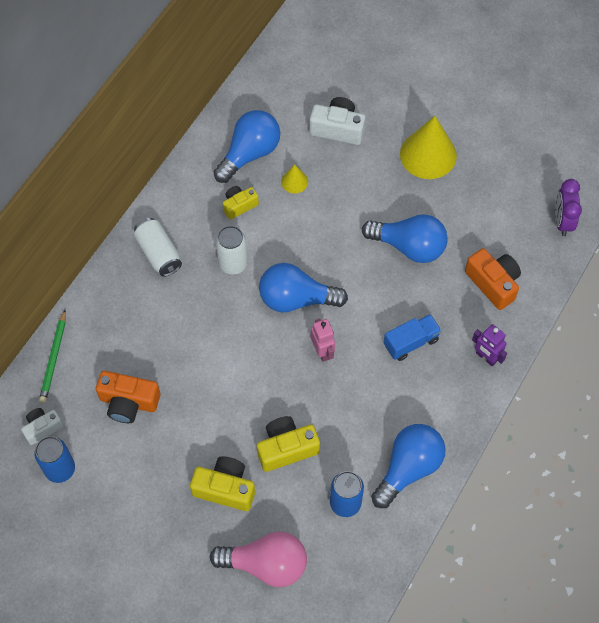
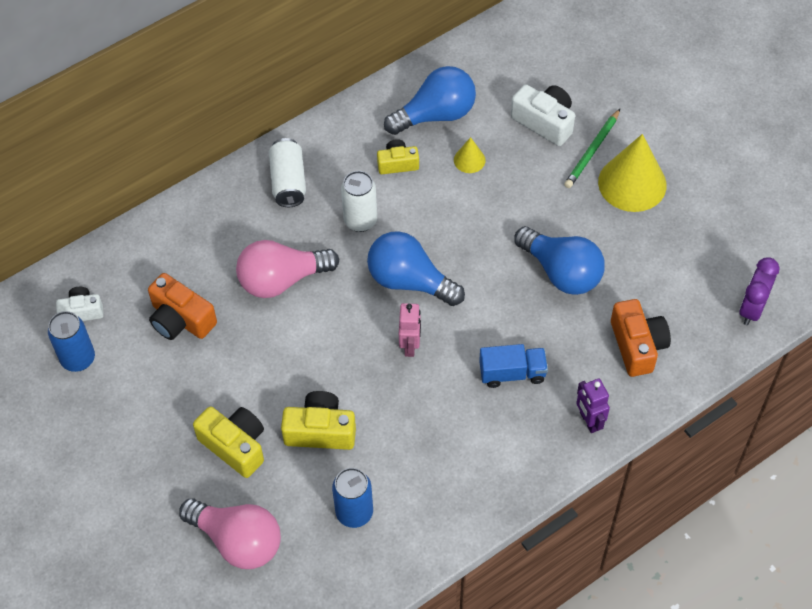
camera: 25 degrees right, 5 degrees down
green pencil [39,310,66,403] -> green pencil moved to [564,109,620,188]
blue light bulb [371,424,446,508] -> none
none -> pink light bulb [236,240,339,298]

